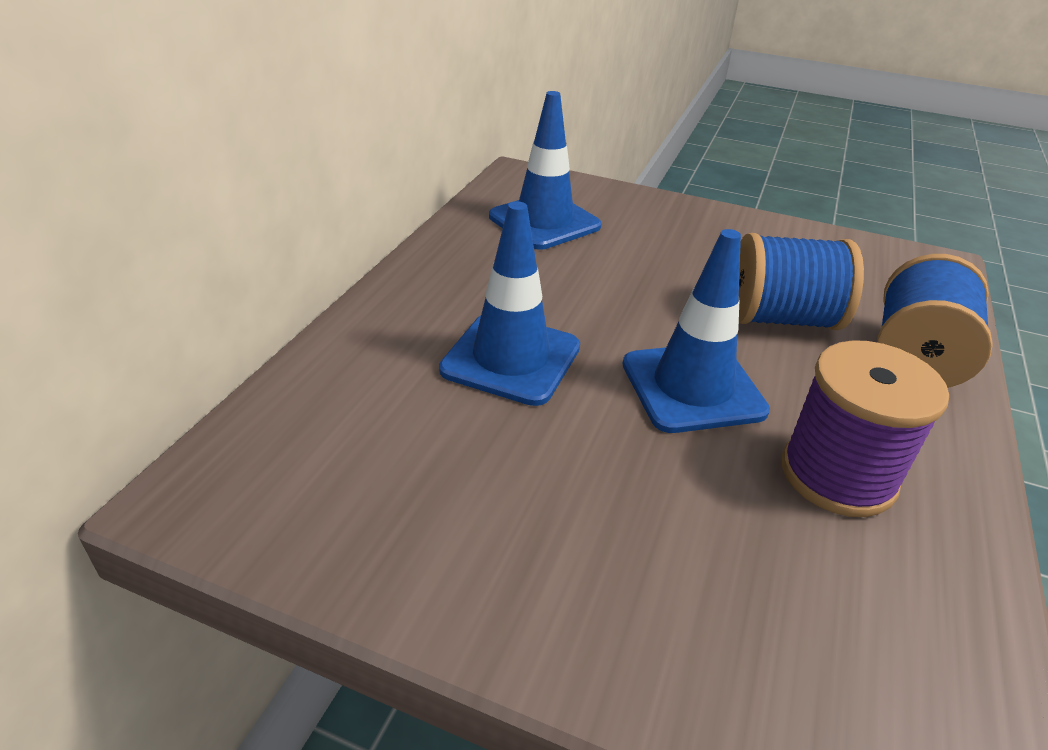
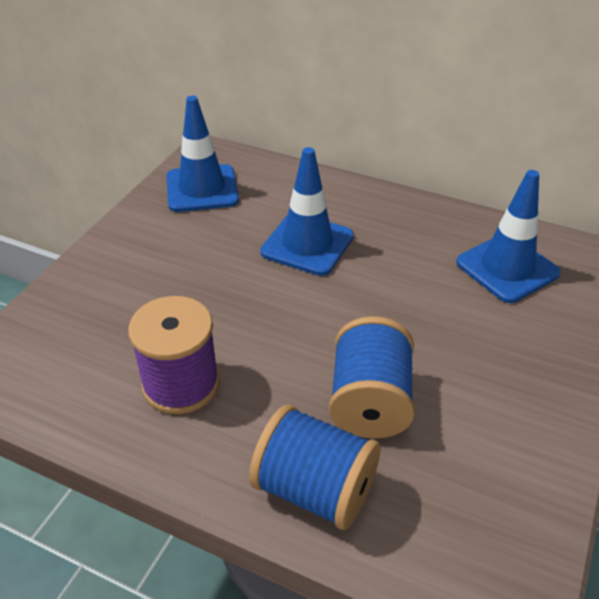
camera: 95 degrees right, 5 degrees up
blue traffic cone [623,229,770,433] -> blue traffic cone moved to [166,96,239,212]

